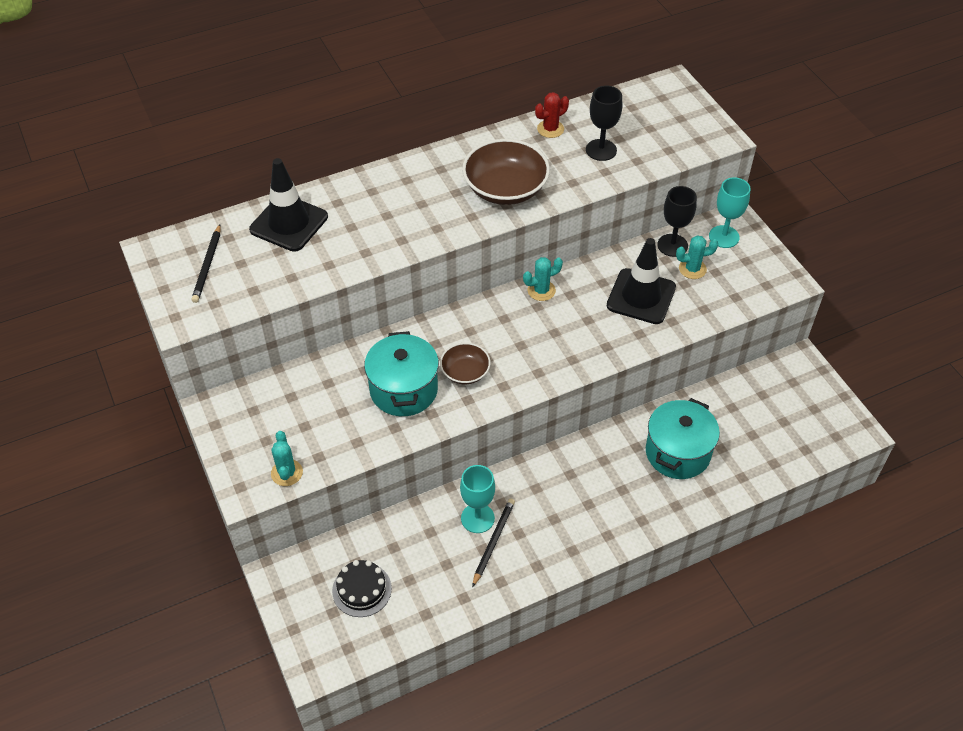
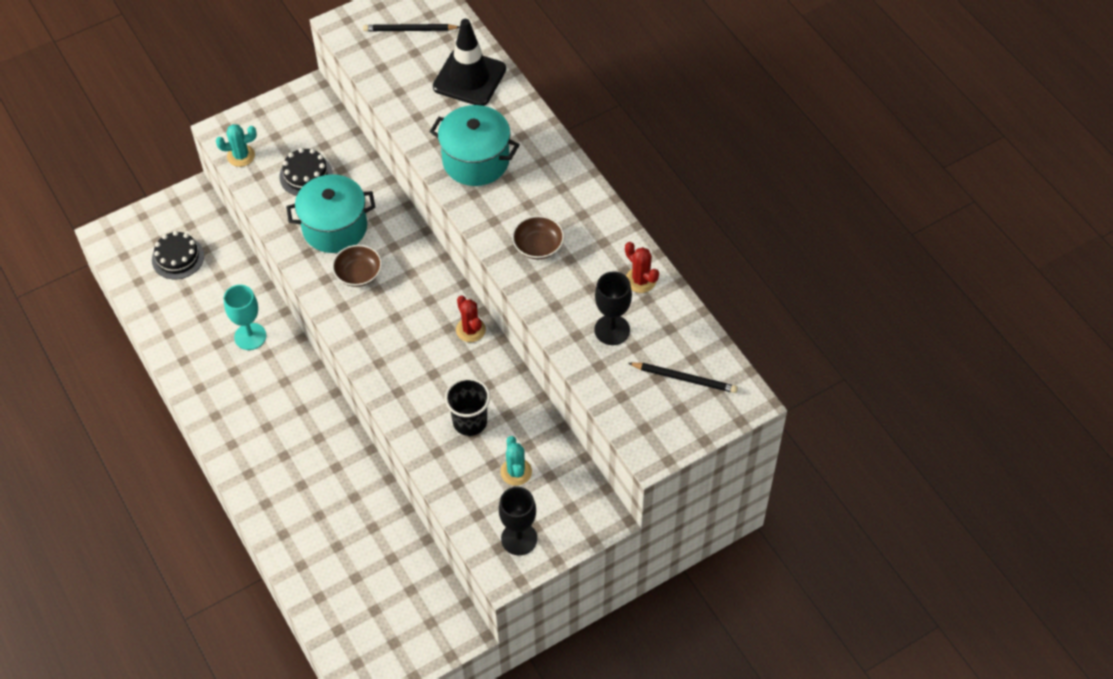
camera: 85 degrees right, 5 degrees up
brown bowl [462,139,550,205] -> brown bowl [512,215,564,259], size x0.56
black pencil [472,498,515,587] -> black pencil moved to [628,363,738,393]
turquoise cactus [523,257,563,301] -> red cactus [456,296,486,342]
black traffic cone [607,238,676,324] -> black cup [445,378,490,436]
turquoise pot [646,398,720,479] -> turquoise pot moved to [429,105,520,186]
black goblet [657,186,697,257] -> black goblet moved to [499,487,537,555]
turquoise goblet [709,177,751,248] -> none
none -> black cake [279,148,333,196]

